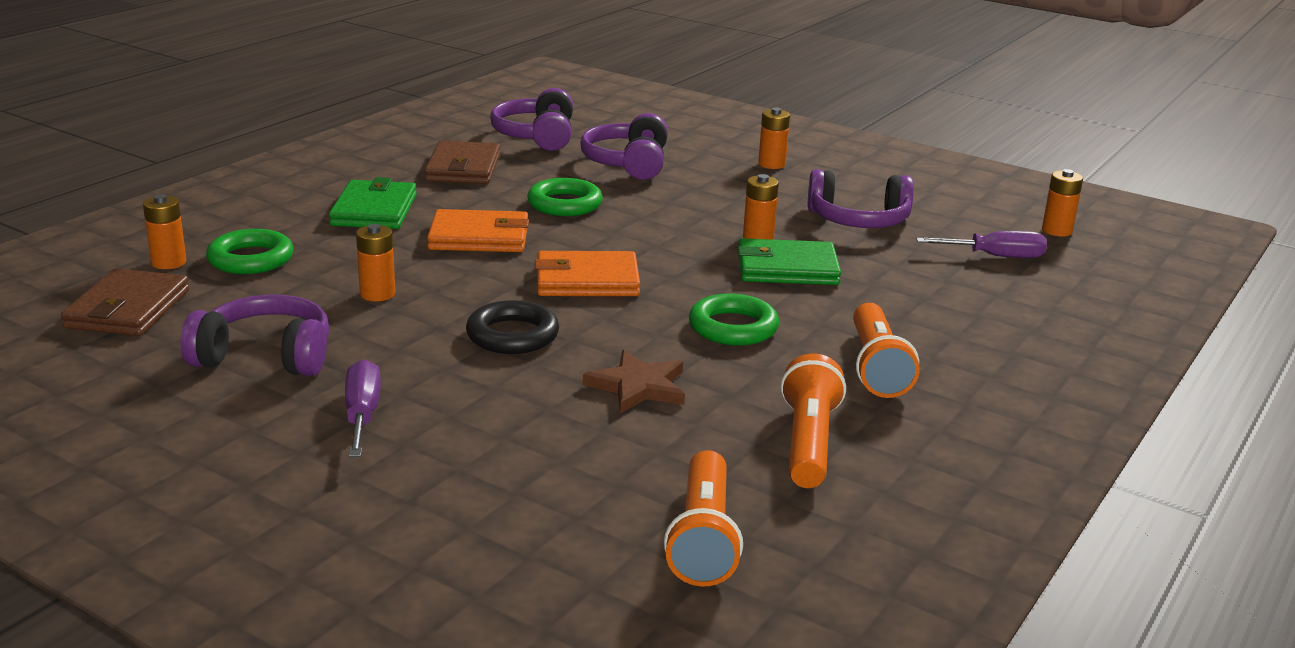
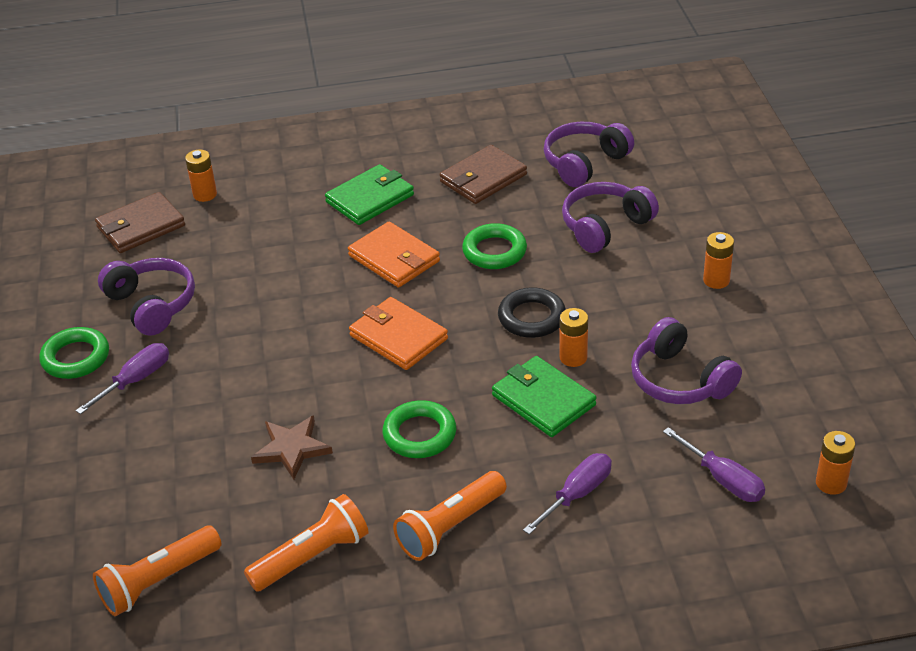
camera: 50 degrees right, 15 degrees up
green ring [206,229,294,274] -> green ring moved to [39,327,109,379]
orange battery [356,224,395,301] -> none
black ring [466,300,559,354] -> black ring moved to [498,287,566,338]
none -> purple screwdriver [523,453,612,535]

